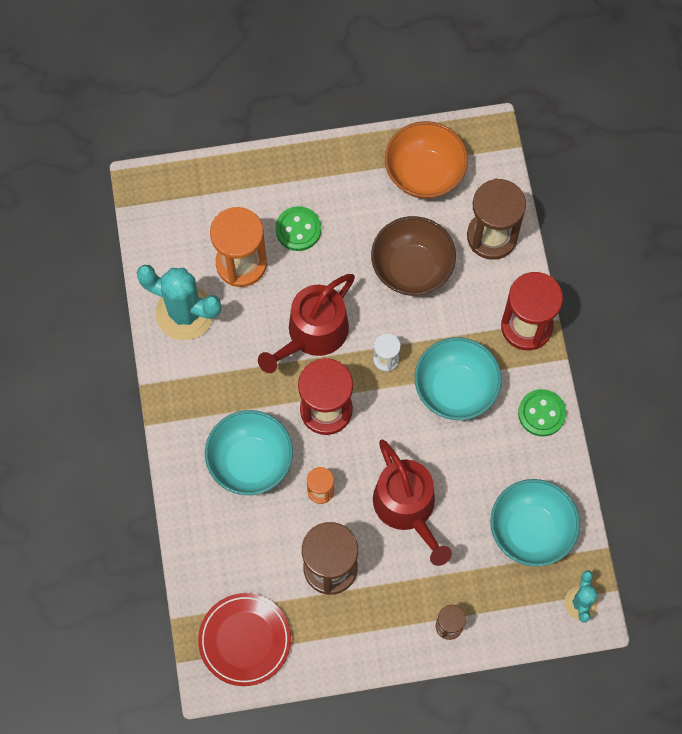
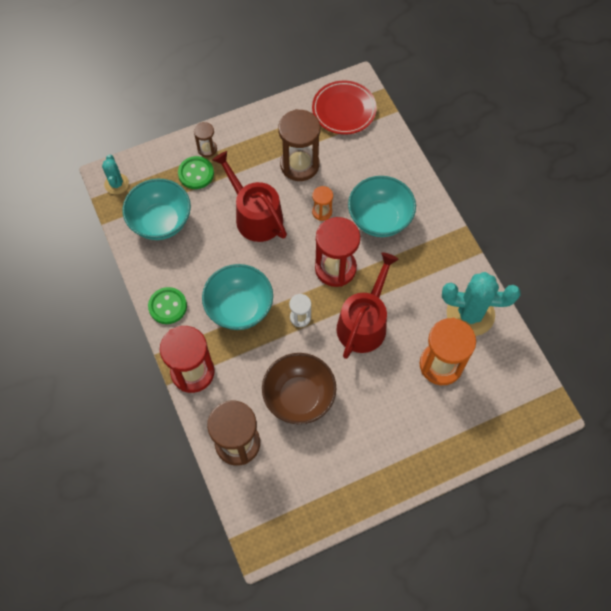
camera: 165 degrees right, 5 degrees down
green button [275,206,321,251] -> green button moved to [178,156,214,189]
orange bowl [385,121,468,199] -> none

